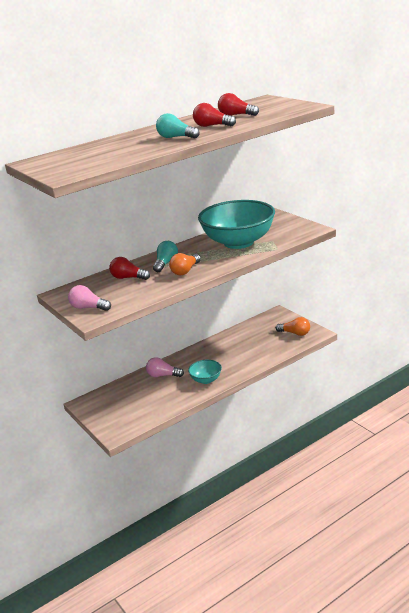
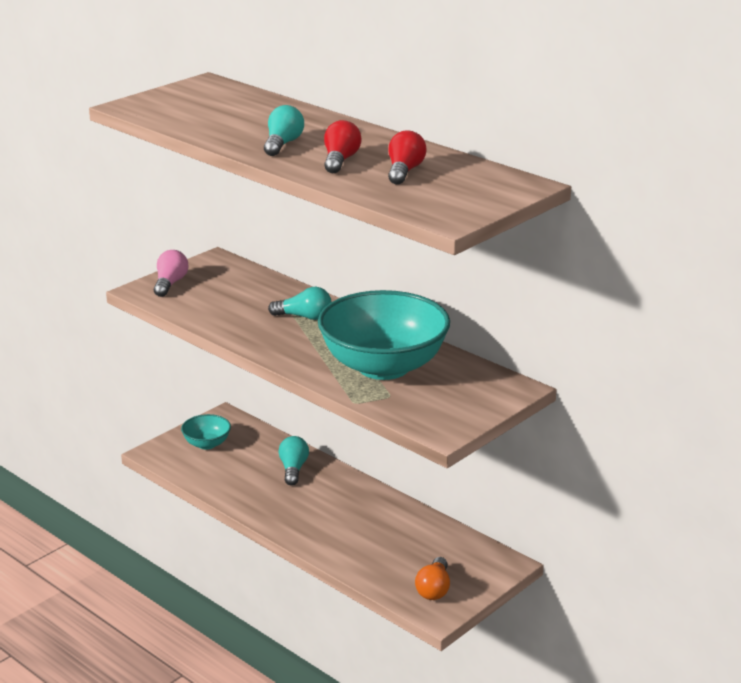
camera: 75 degrees right, 0 degrees up
red light bulb [109,257,150,280] -> none
pink light bulb [146,357,184,377] -> turquoise light bulb [279,436,309,486]
orange light bulb [169,253,201,275] -> none
turquoise bowl [188,360,222,384] -> turquoise bowl moved to [181,414,231,450]

